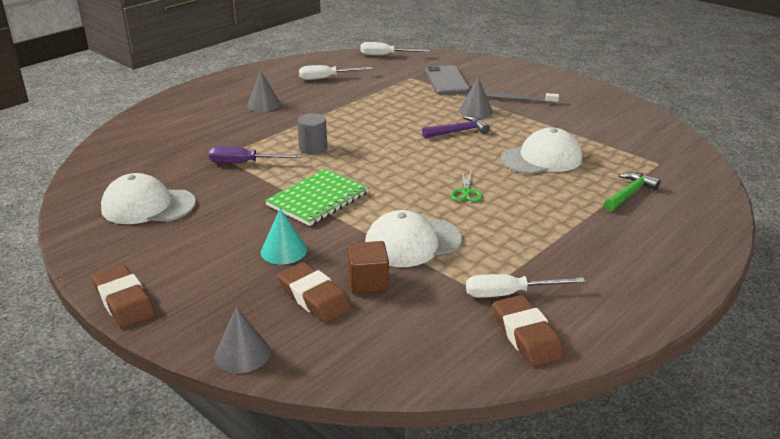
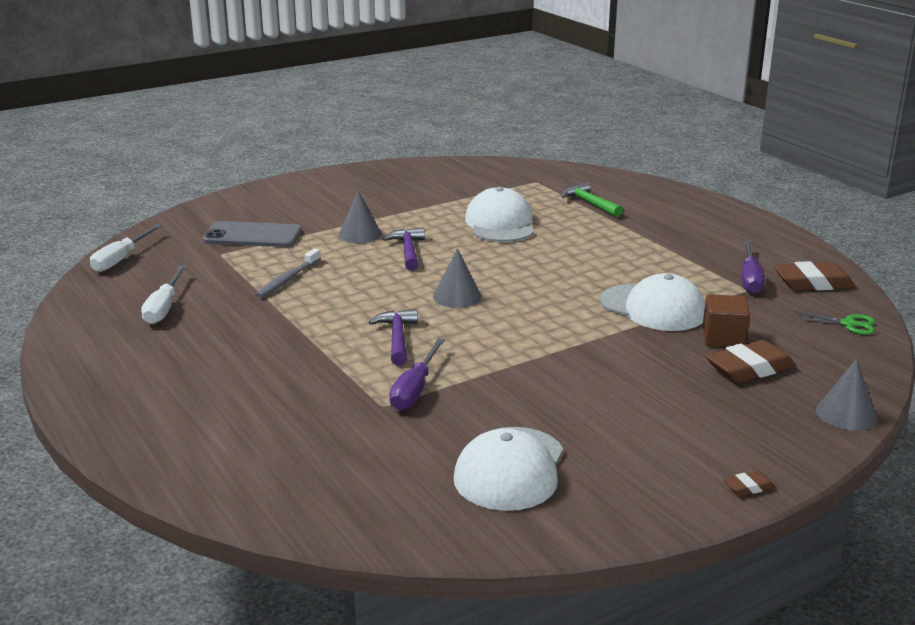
camera: 75 degrees left, 5 degrees down
brown eraser [92,265,155,328] -> brown eraser [723,471,775,496], size x0.47
grey cone [247,71,281,112] -> grey cone moved to [433,248,482,308]
turquoise cone [261,208,307,264] -> none
green notebook [265,169,369,226] -> none
grey cylinder [297,113,327,154] -> purple hammer [369,309,418,366]
white cap [365,210,462,267] -> white cap turned 45 degrees counterclockwise [600,273,705,331]
green scissors [450,170,483,202] -> green scissors moved to [792,311,875,335]
white screwdriver [466,274,585,298] -> purple screwdriver [742,241,765,294]
grey toothbrush [487,93,559,104] -> grey toothbrush moved to [255,248,321,298]

